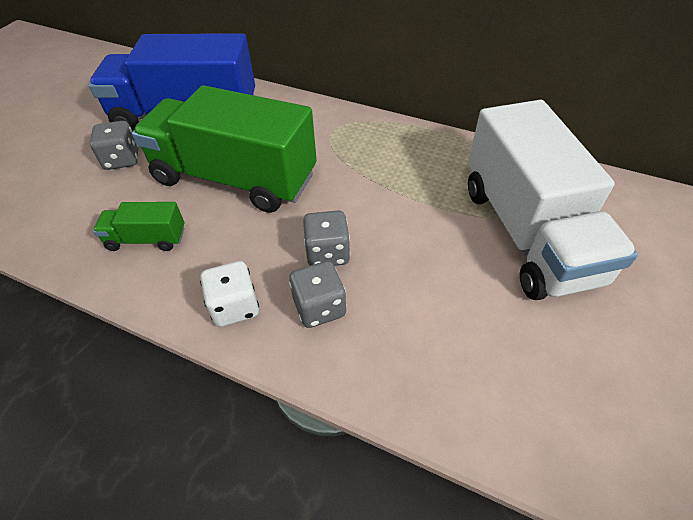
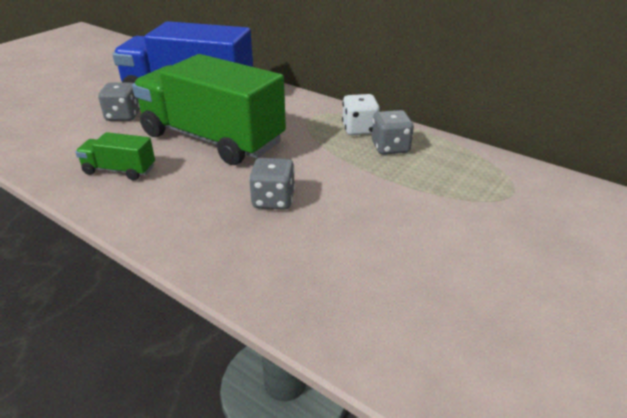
camera: 10 degrees right, 15 degrees down
white dice [200,261,259,327] -> white dice moved to [342,94,380,135]
grey dice [289,261,346,328] -> grey dice moved to [372,110,414,155]
white truck [468,100,638,300] -> none

